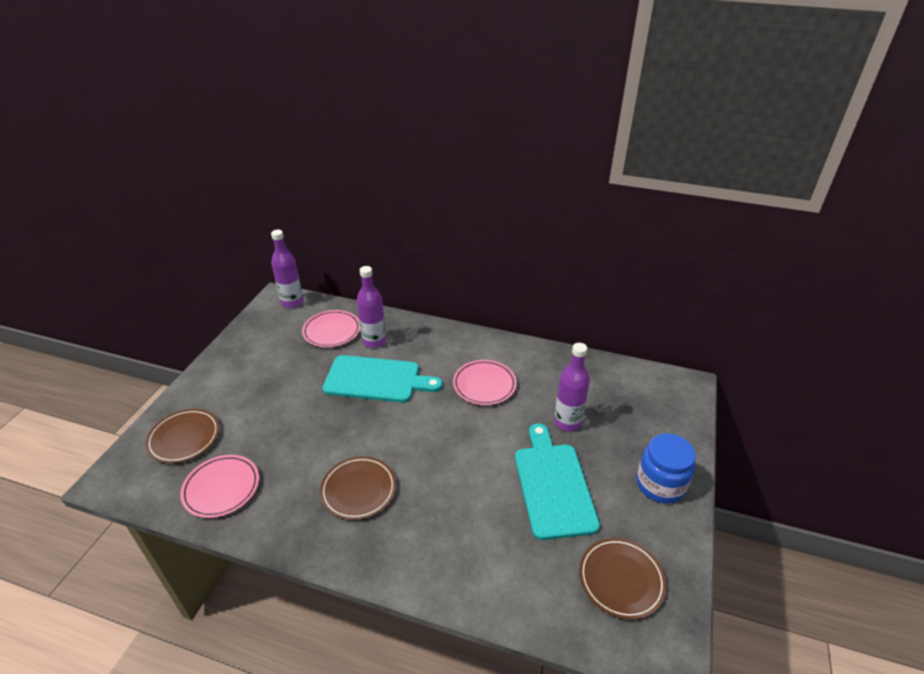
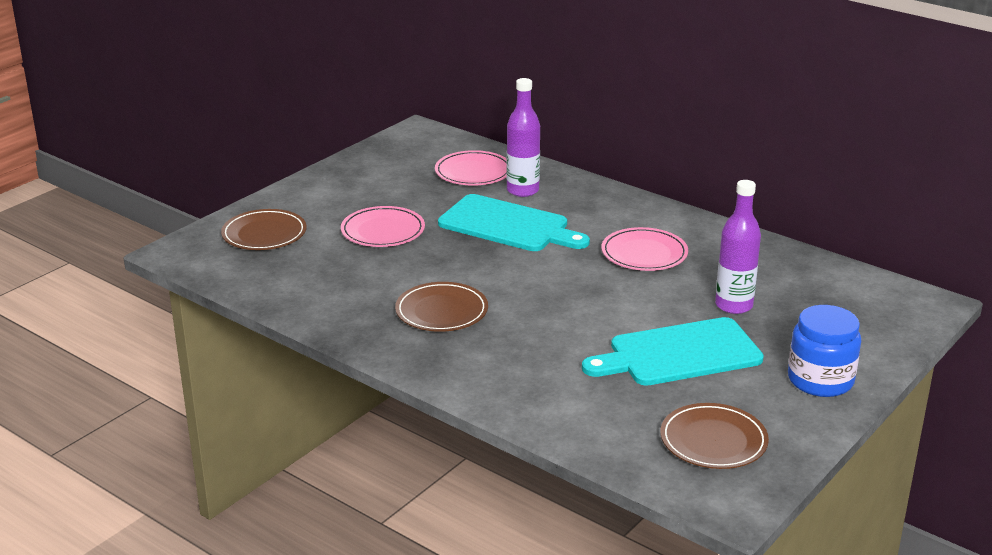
camera: 20 degrees right, 10 degrees down
pink plate [180,455,259,518] -> pink plate moved to [341,206,425,247]
purple bottle [271,230,303,308] -> none
turquoise cutting board [515,423,600,540] -> turquoise cutting board turned 120 degrees counterclockwise [582,317,764,386]

